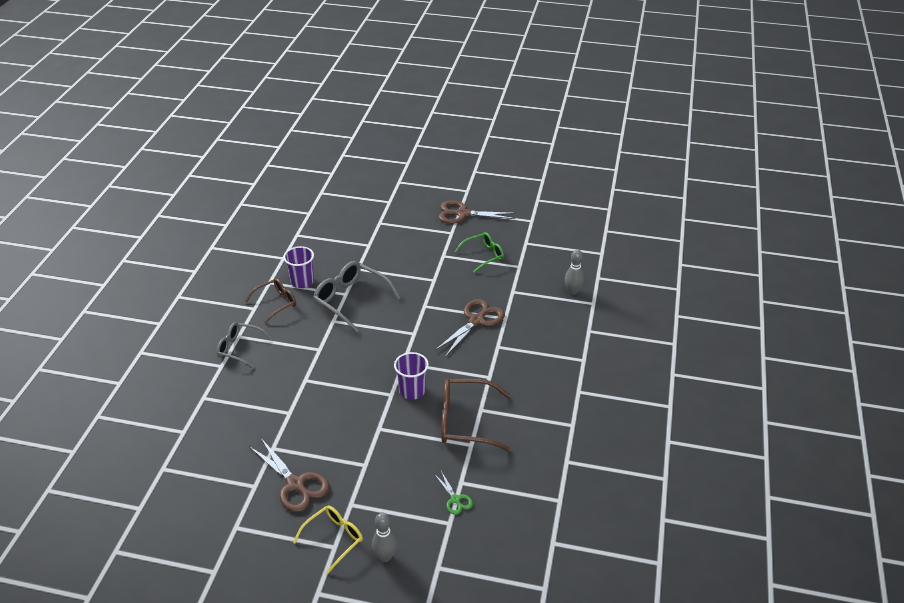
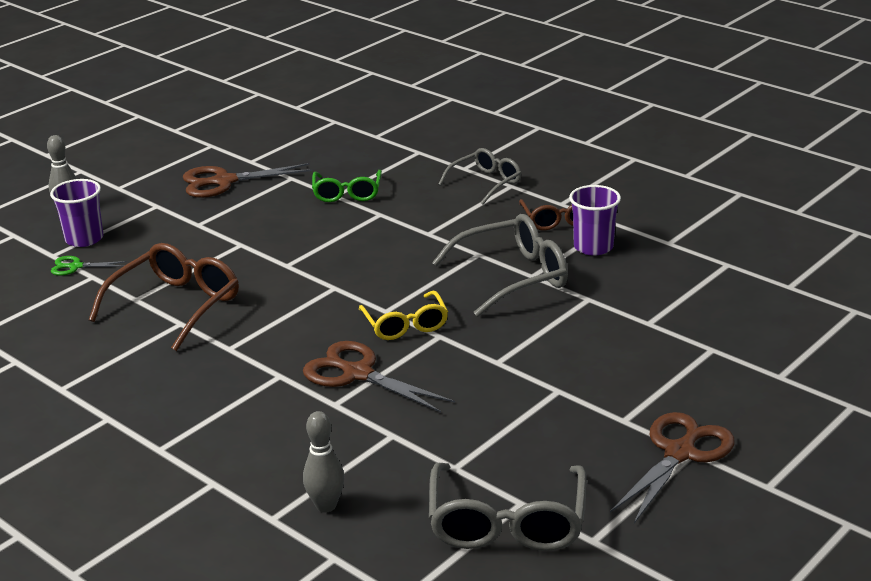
camera: 120 degrees right, 10 degrees down
yellow glasses [293,506,363,574] -> yellow glasses moved to [359,291,448,340]
purple cup [394,352,429,400] -> purple cup moved to [50,179,104,247]
brown scissors [435,299,505,356] -> brown scissors turned 150 degrees clockwise [303,341,455,413]
green glasses [455,232,504,273] -> green glasses moved to [312,170,382,202]
none -> grey glasses [429,463,586,551]

